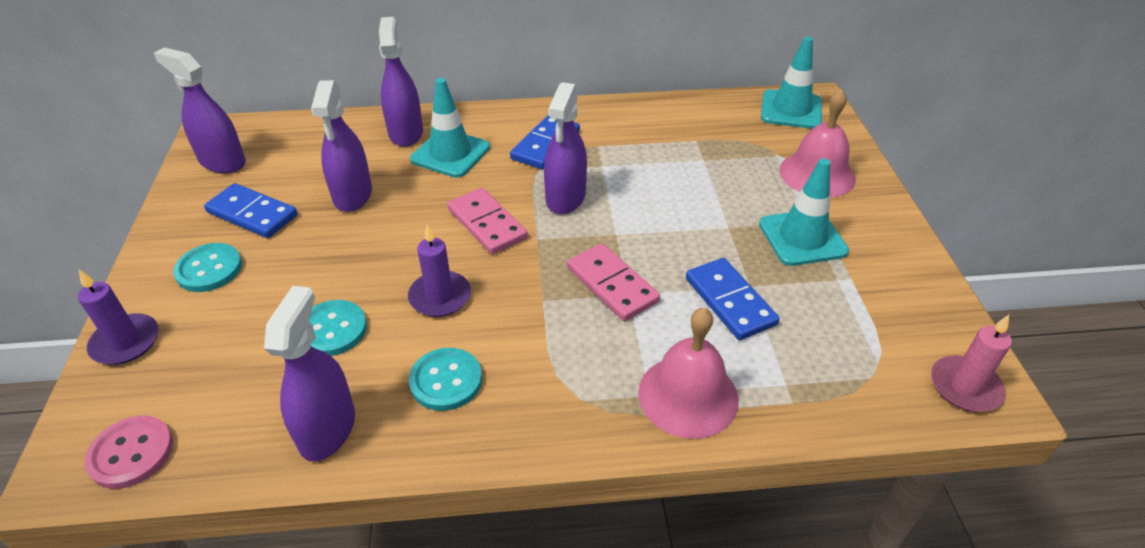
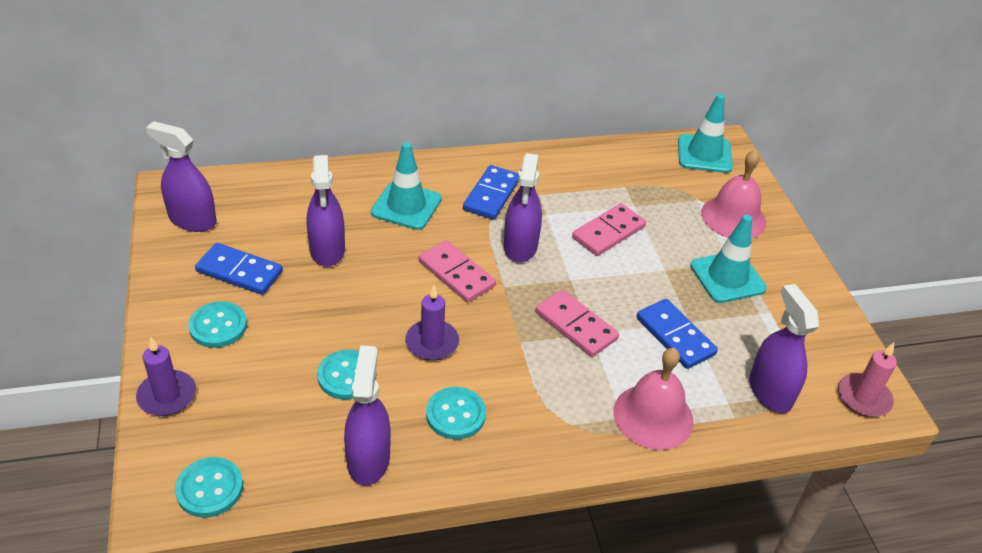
camera: 10 degrees left, 0 degrees up
pink button [85,416,173,489] -> turquoise button [175,457,243,518]
purple spray bottle [379,17,423,147] -> purple spray bottle moved to [749,284,819,413]
none -> pink domino [572,203,646,256]

